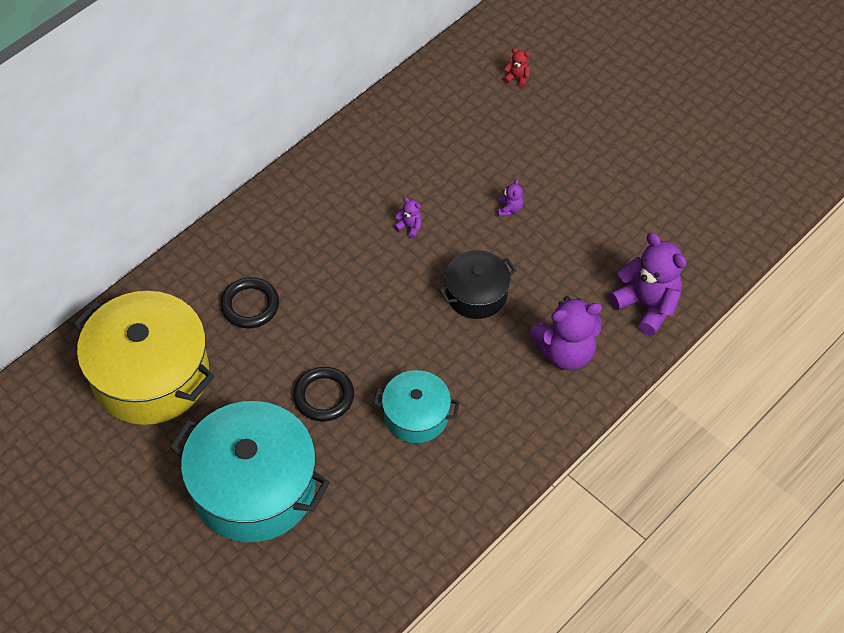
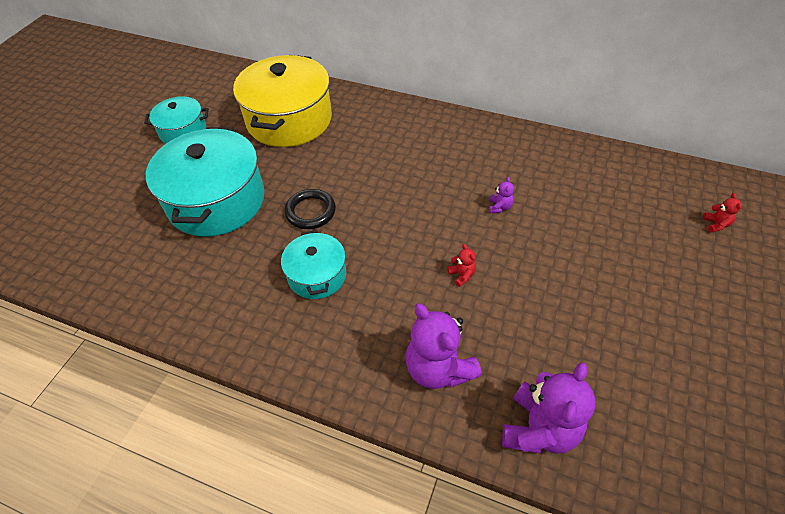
camera: 70 degrees right, 5 degrees down
black ring [220,277,279,329] -> none
black pot [439,250,516,319] -> red teddy bear [447,244,476,287]
purple teddy bear [498,179,523,216] -> none
none -> turquoise pot [144,96,209,144]

